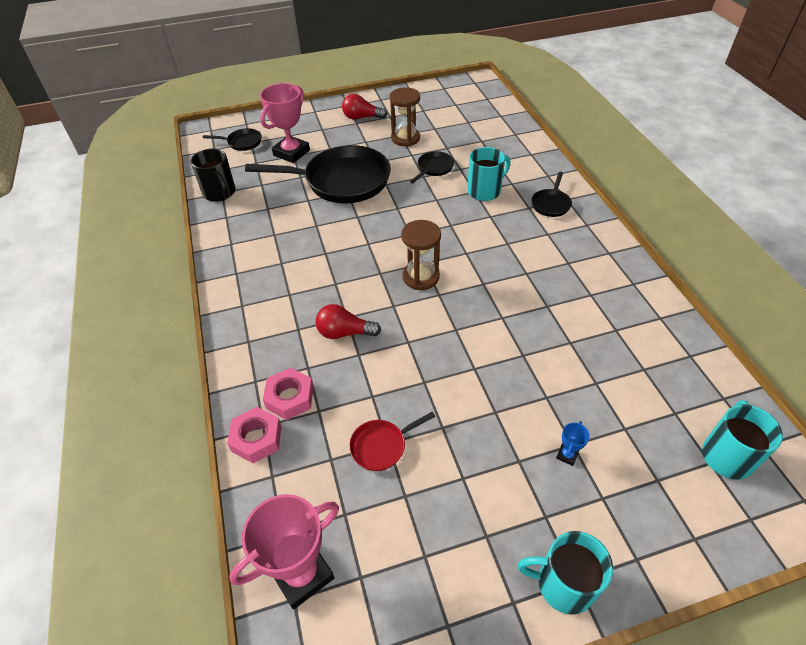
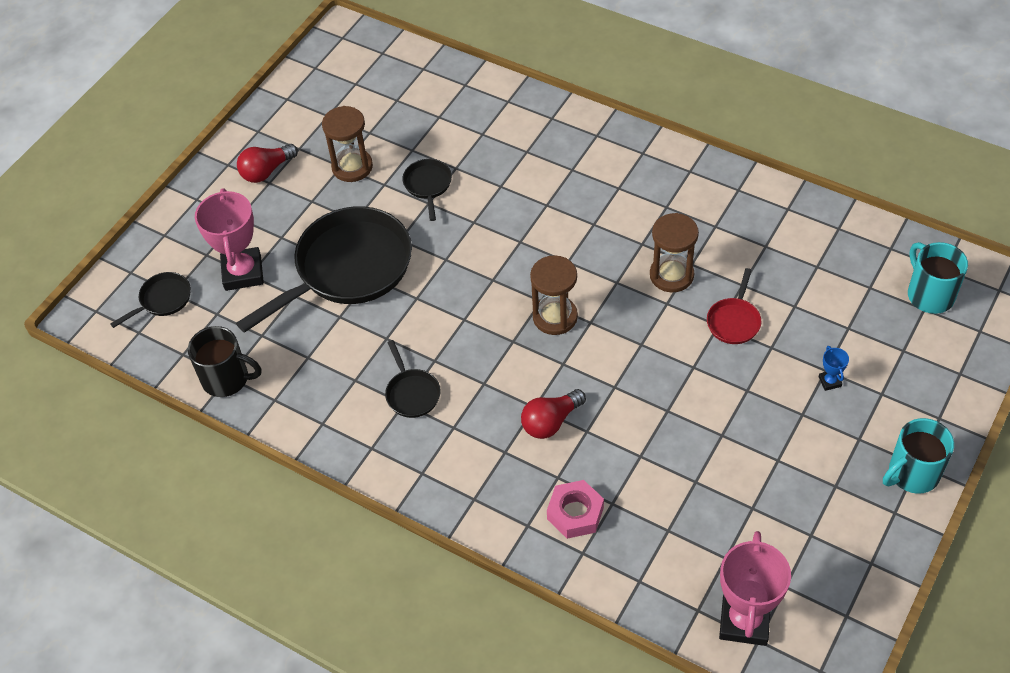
camera: 40 degrees left, 5 degrees up
pink nut [227,407,282,463] -> none
red pan [349,412,435,471] -> red pan moved to [707,268,761,344]
turquoise mug [467,147,511,201] -> none
black pan [532,172,572,217] -> black pan moved to [385,340,441,418]
none -> brown hourglass [650,213,699,292]

